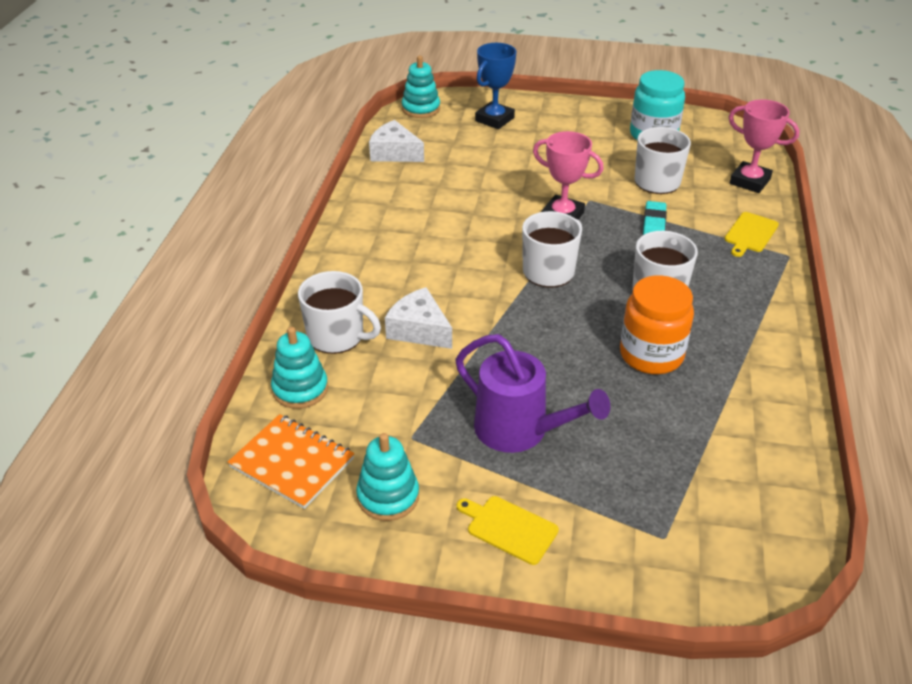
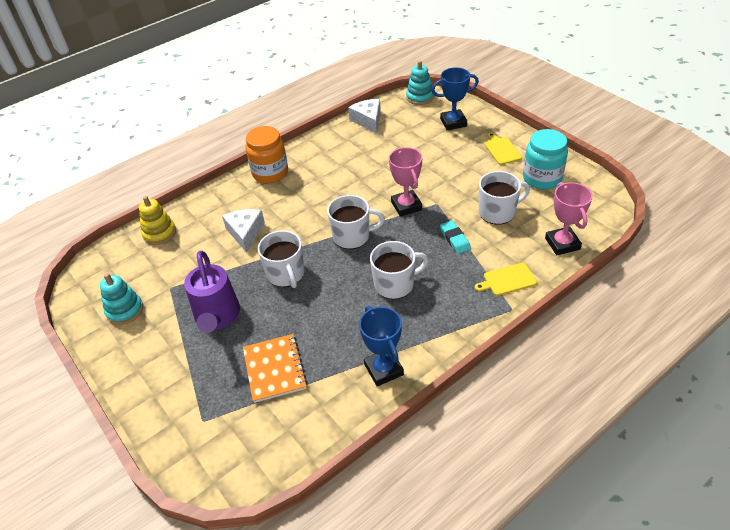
camera: 45 degrees right, 5 degrees up
orange notebook [228,414,355,509] -> orange notebook moved to [243,334,307,403]
turquoise stacking toy [271,327,328,409] -> yellow stacking toy [139,196,176,245]
white mug [298,271,381,354] -> white mug moved to [258,230,305,288]
yellow cutting board [457,496,559,565] -> yellow cutting board moved to [484,132,522,165]
orange jar [620,275,694,374] -> orange jar moved to [246,126,288,183]
turquoise eraser [643,201,667,235] -> turquoise eraser turned 75 degrees counterclockwise [440,220,471,254]
none -> blue trophy [359,306,404,386]

